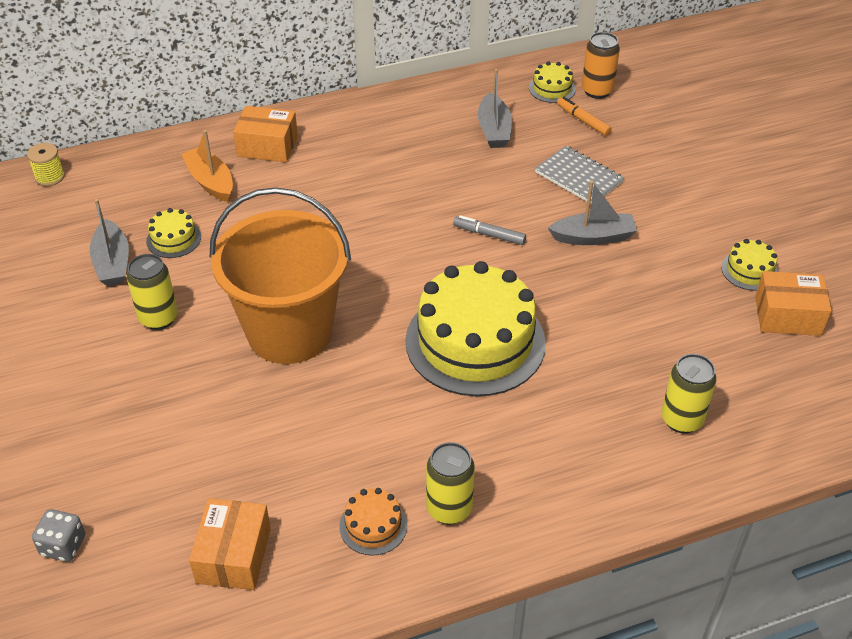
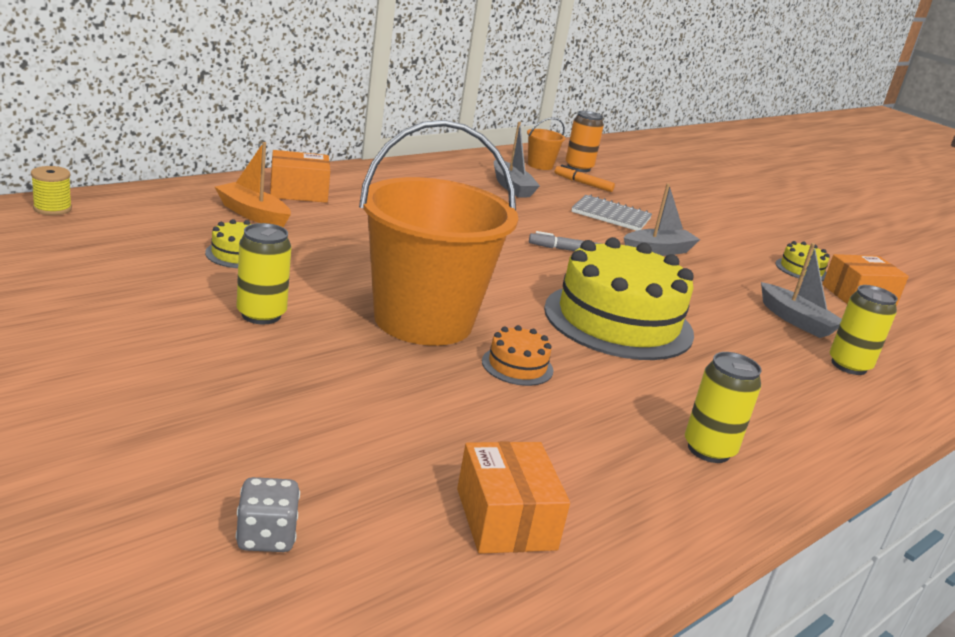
camera: 25 degrees left, 20 degrees down
grey boat [90,199,129,286] -> grey boat moved to [761,243,842,338]
orange cake [339,488,407,556] -> orange cake moved to [482,325,553,386]
yellow cake [529,61,576,103] -> orange bucket [527,117,565,170]

